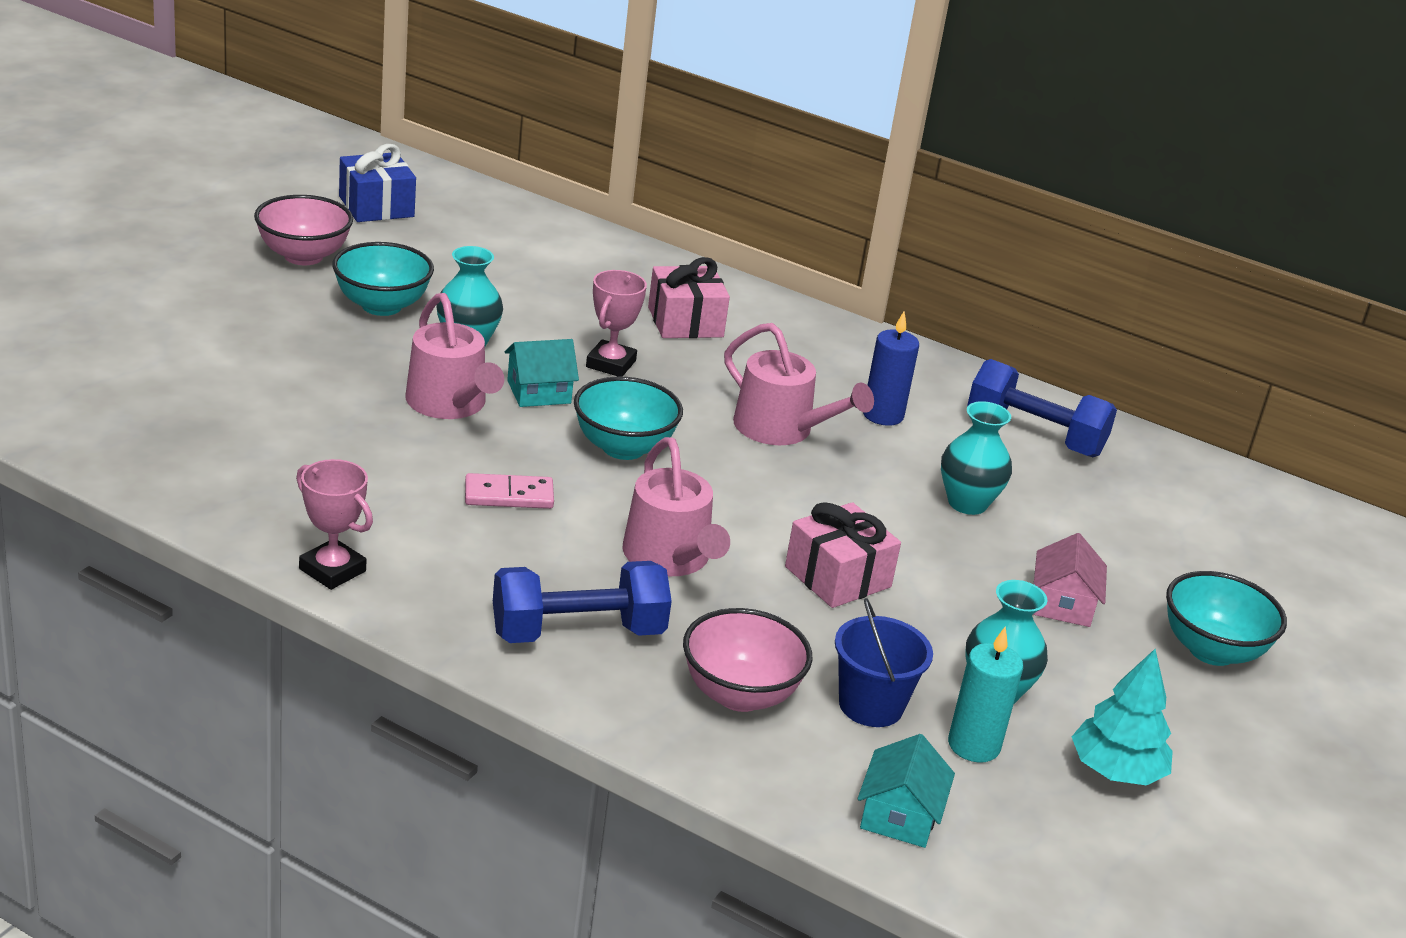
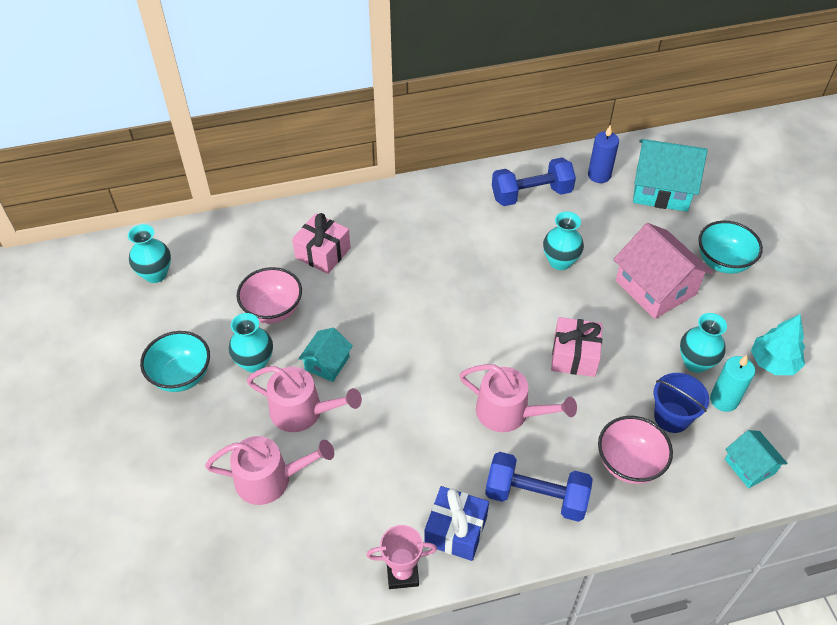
camera: 40 degrees left, 20 degrees up
pink bowl [254,195,353,265] -> pink bowl moved to [237,267,302,324]
blue gift [339,144,416,222] -> blue gift moved to [424,486,489,561]
pink domino [465,473,554,509] -> none
blue dumbbell [493,561,672,643] -> blue dumbbell turned 75 degrees clockwise [485,452,593,522]
turquoise bowl [574,377,683,460] -> none
pink trophy [586,270,647,377] -> none
pink watering can [724,323,874,445] -> pink watering can moved to [205,436,334,505]
blue candle [863,311,919,426] -> blue candle moved to [588,125,619,183]
pink house [1033,533,1107,627] -> pink house [613,223,713,319], size x1.84
none -> turquoise vase [128,224,171,283]
none -> turquoise house [633,139,708,212]

